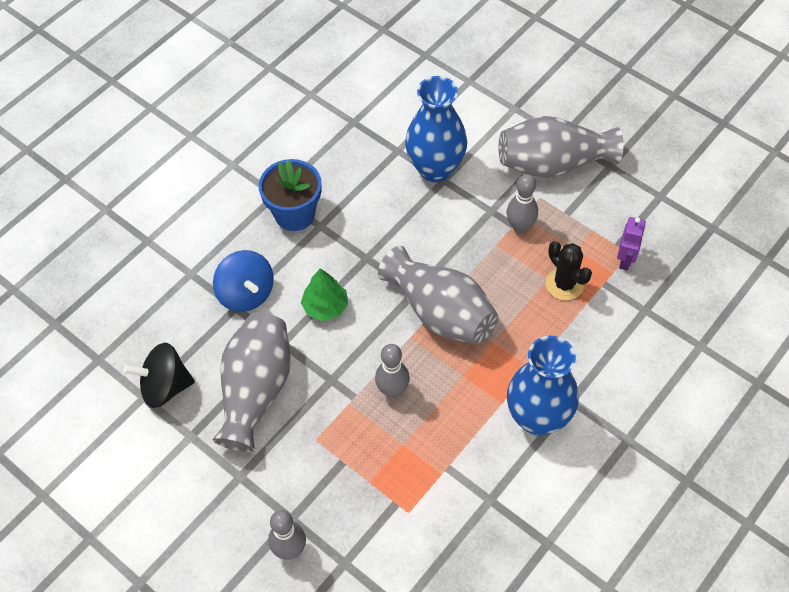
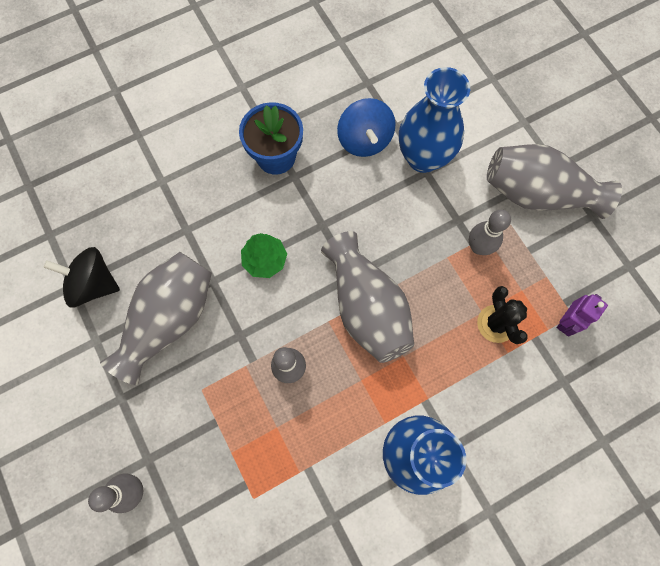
camera: 20 degrees right, 15 degrees up
blue spinning top [213,250,274,312] -> blue spinning top moved to [337,98,395,157]

